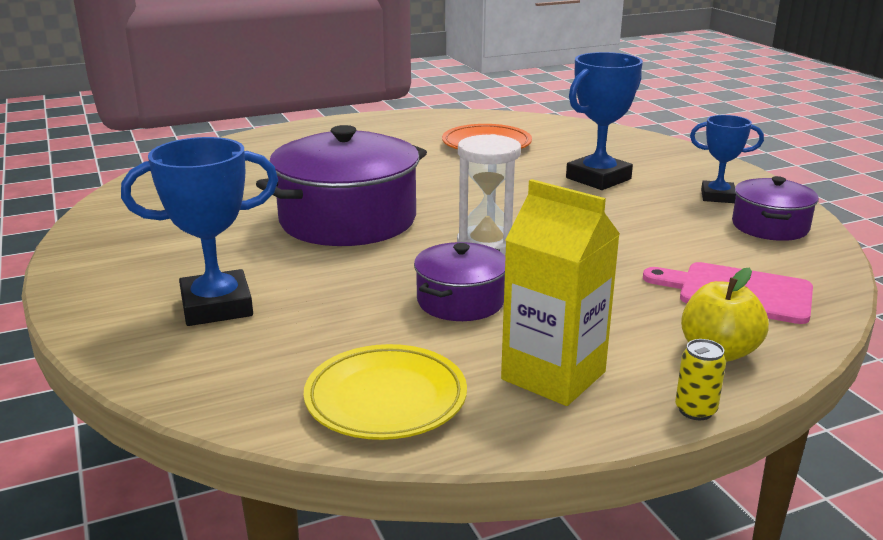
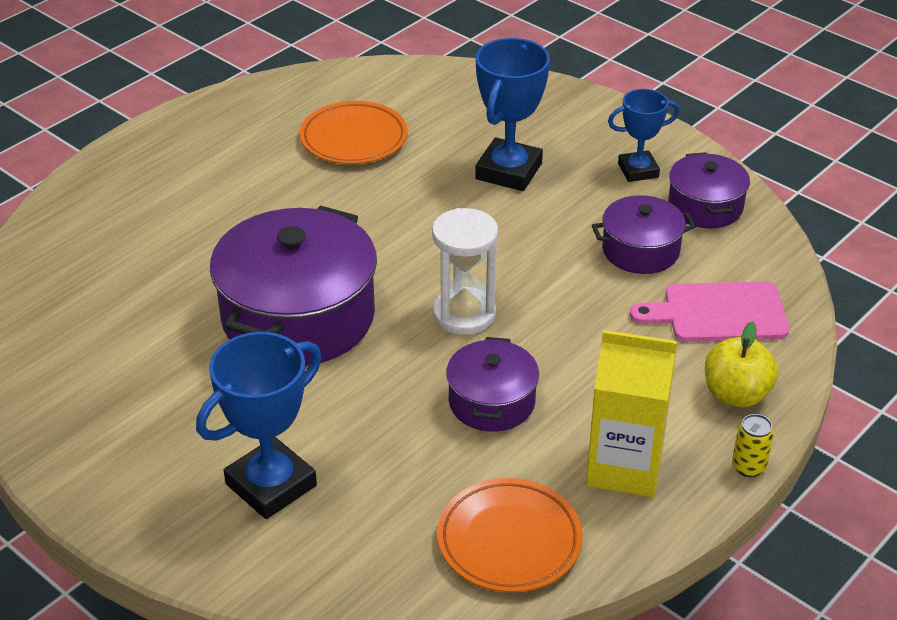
camera: 25 degrees left, 15 degrees up
yellow plate [303,344,467,440] -> orange plate [437,478,583,593]
none -> purple pot [592,195,696,274]

